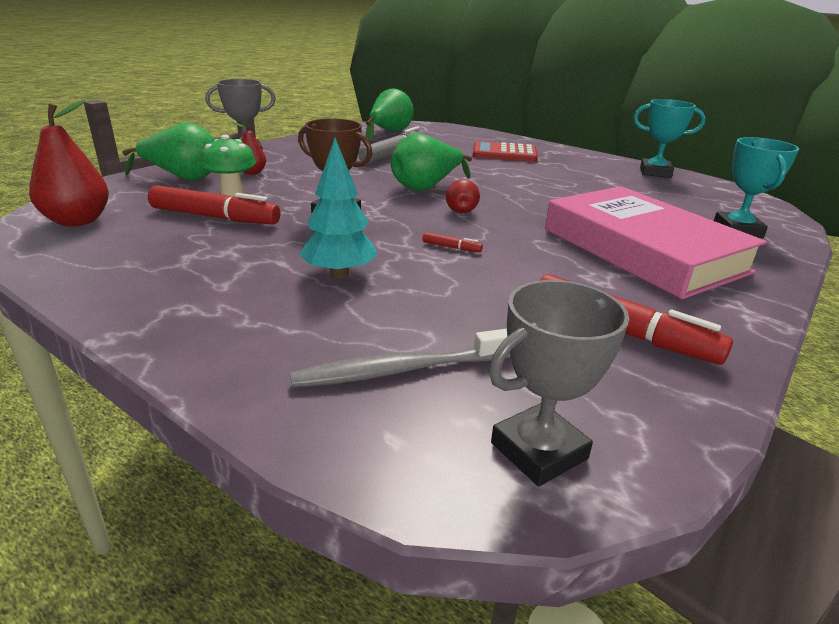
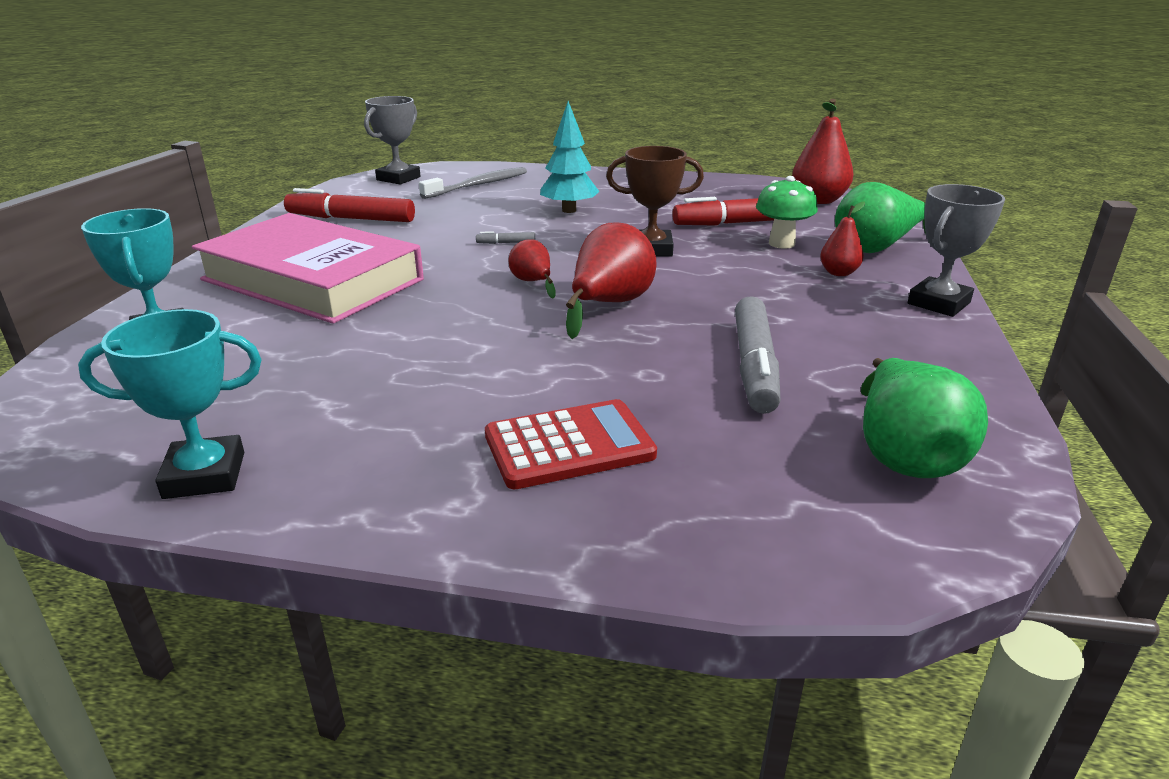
camera: 155 degrees right, 0 degrees up
green pear [391,134,472,191] -> red pear [566,222,657,339]
red marker [423,232,483,252] -> grey marker [476,231,535,244]

